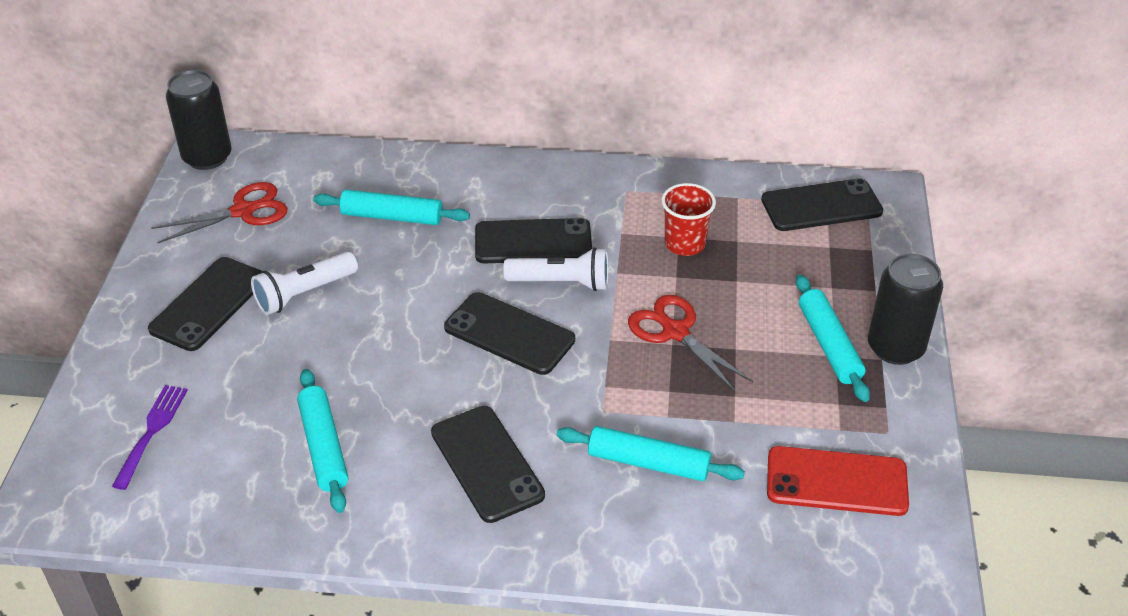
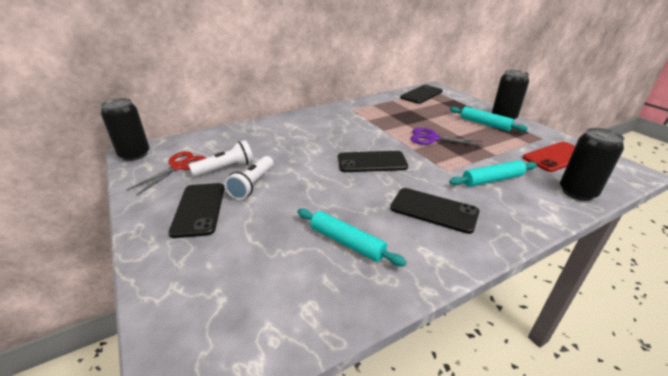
camera: 35 degrees left, 10 degrees down
purple fork [112,385,188,490] -> none
turquoise rolling pin [313,190,470,225] -> none
black phone [475,218,592,263] -> none
white flashlight [503,247,609,291] -> white flashlight moved to [189,140,254,177]
red scissors [628,295,753,392] -> purple scissors [410,128,483,146]
red cup [661,183,716,256] -> none
none -> black can [560,128,625,201]

